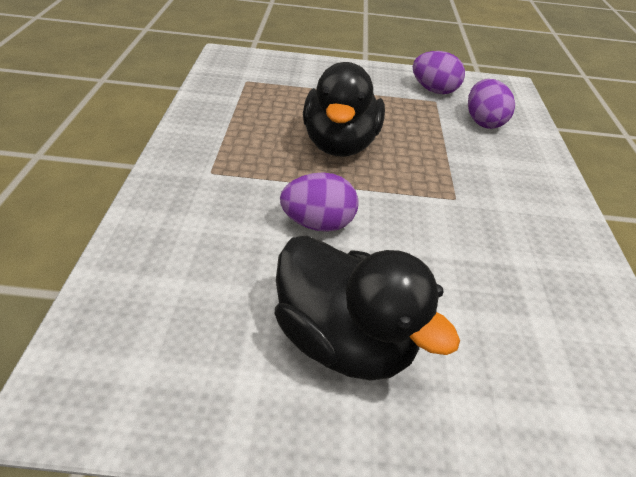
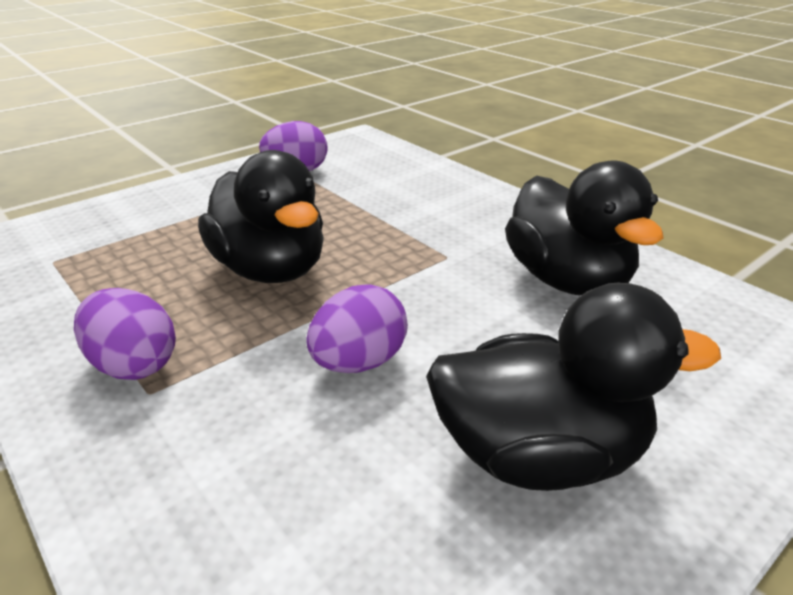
camera: 40 degrees left, 10 degrees down
purple egg [468,79,515,129] -> purple egg moved to [74,288,176,380]
none -> black duck [505,160,664,296]

